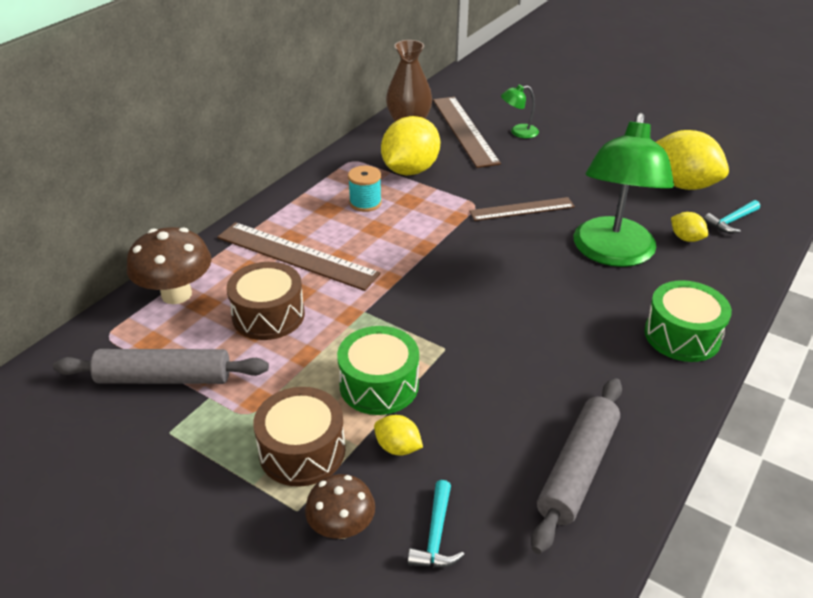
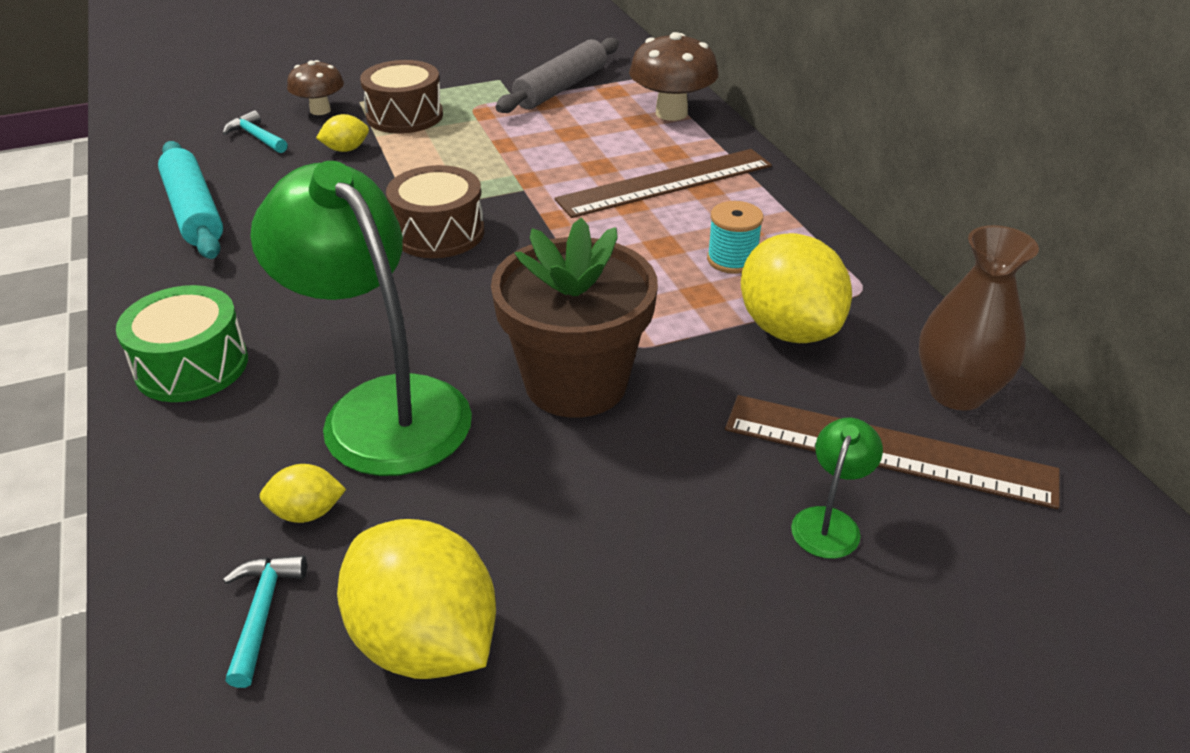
camera: 125 degrees right, 0 degrees up
brown drum [226,262,305,340] -> brown drum moved to [386,165,484,258]
green drum [337,326,419,415] -> none
brown ruler [469,197,575,221] -> brown flower pot [491,217,658,418]
grey rolling pin [531,378,622,554] -> turquoise rolling pin [158,141,223,259]
yellow lemon [656,130,729,190] -> yellow lemon turned 60 degrees clockwise [337,519,496,679]

